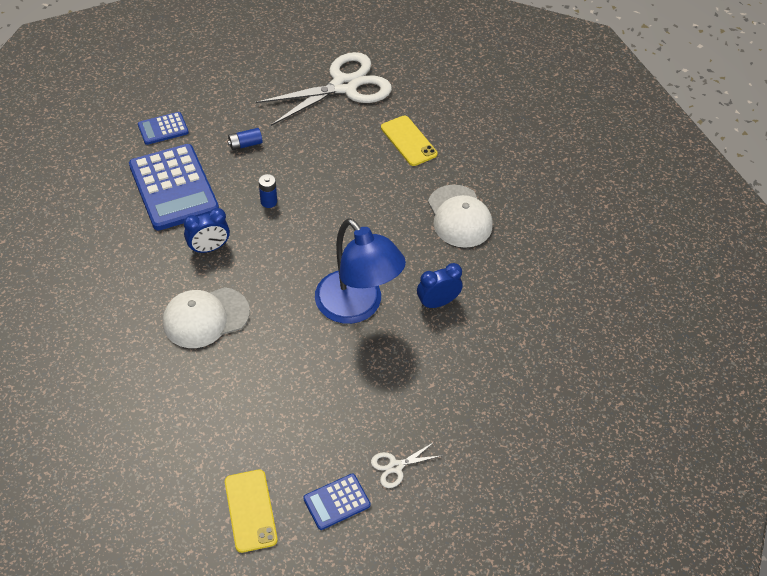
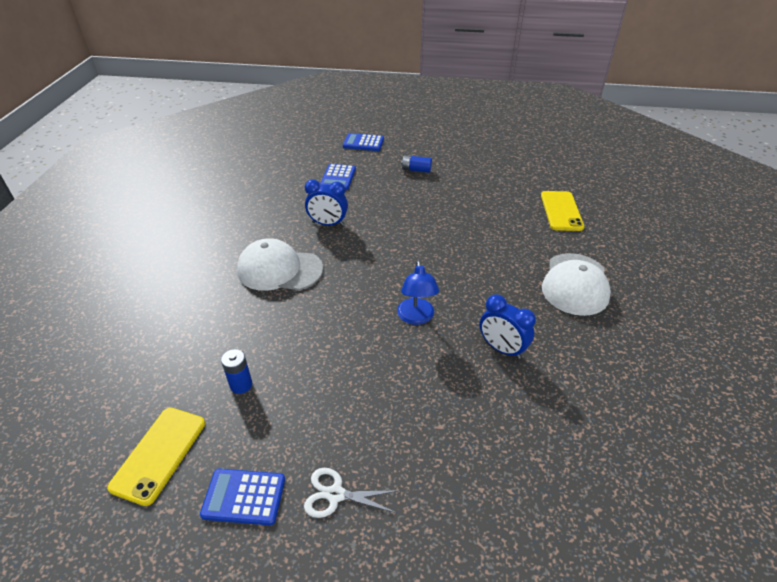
camera: 35 degrees right, 10 degrees down
blue calculator [129,144,219,231] -> blue calculator [320,164,356,190], size x0.49
white scissors [256,52,392,126] -> none
blue battery [259,174,277,208] -> blue battery moved to [221,349,252,394]
blue lamp [315,218,406,324] -> blue lamp [397,260,439,325], size x0.51
blue clock [417,263,463,309] -> blue clock turned 150 degrees counterclockwise [480,294,536,359]

